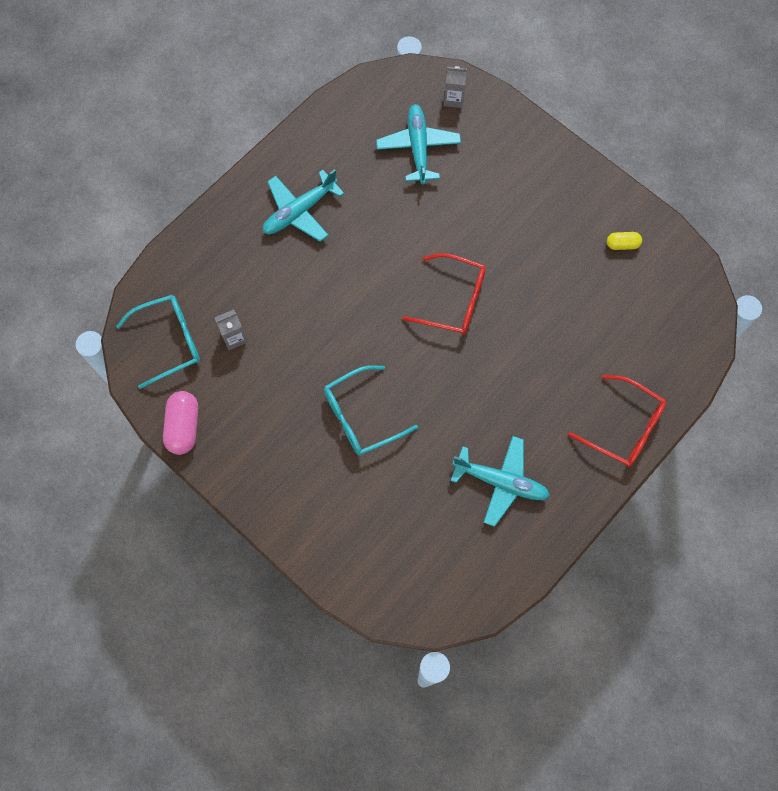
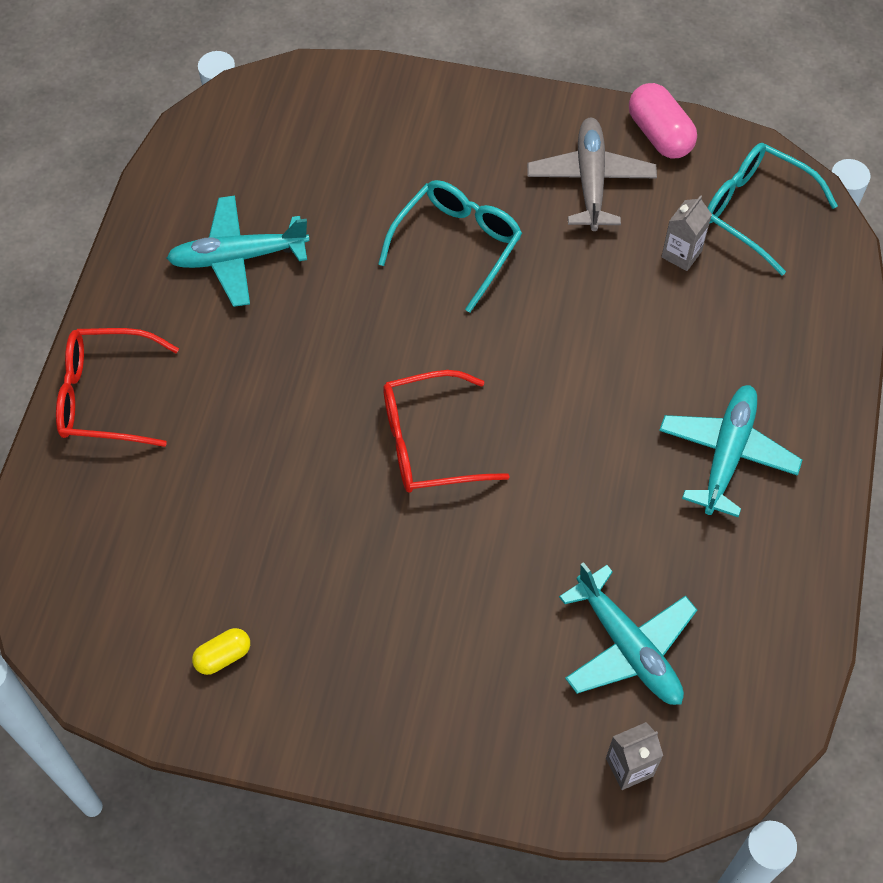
camera: 150 degrees right, 10 degrees down
turquoise glasses [116,295,200,389] -> turquoise glasses turned 90 degrees clockwise [708,143,838,275]
none -> grey plane [527,118,657,231]

